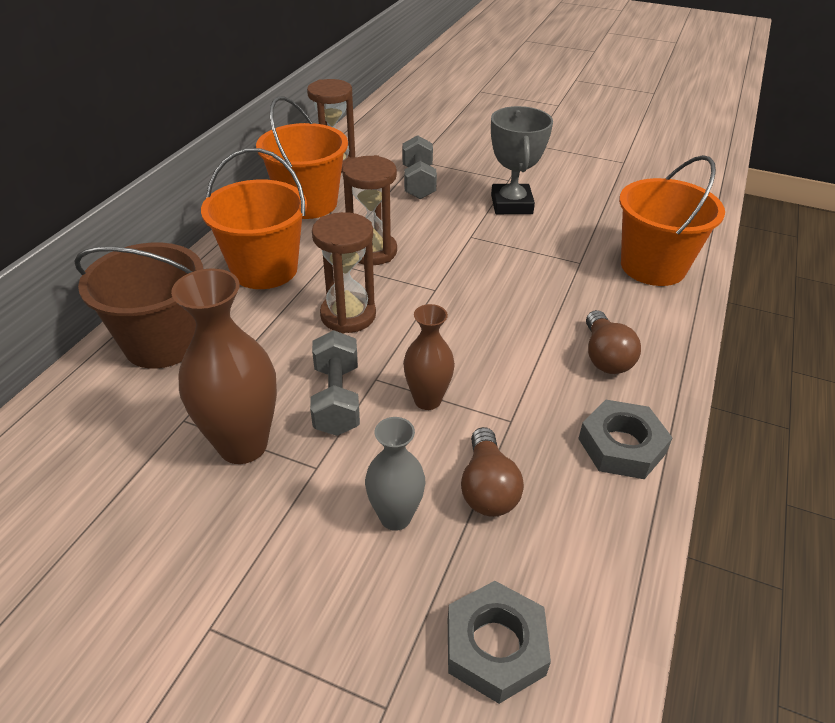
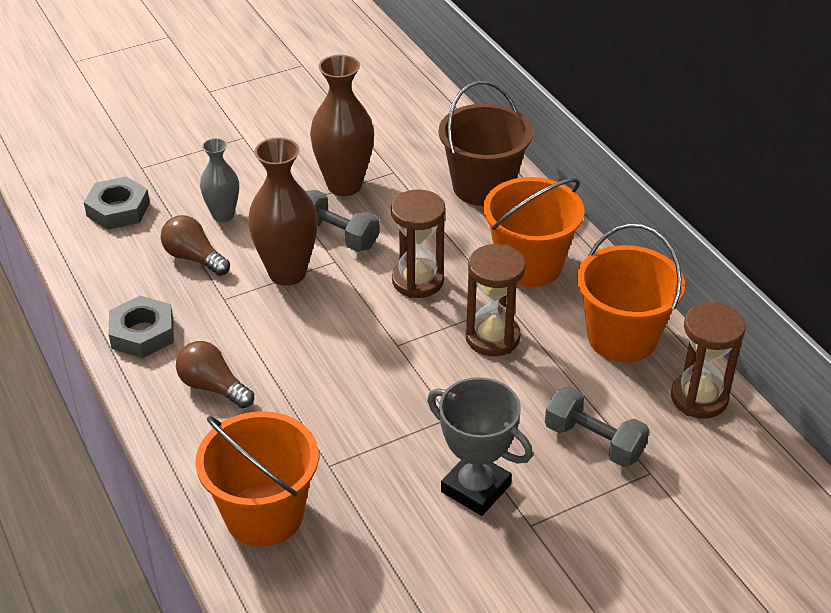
camera: 130 degrees right, 0 degrees up
brown vase [403,304,455,410] -> brown vase [248,137,318,286], size x1.66

